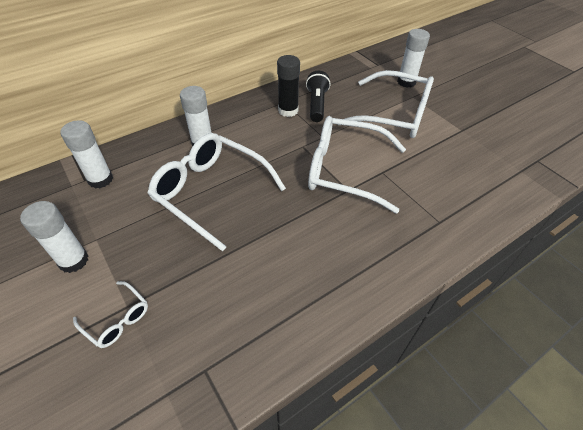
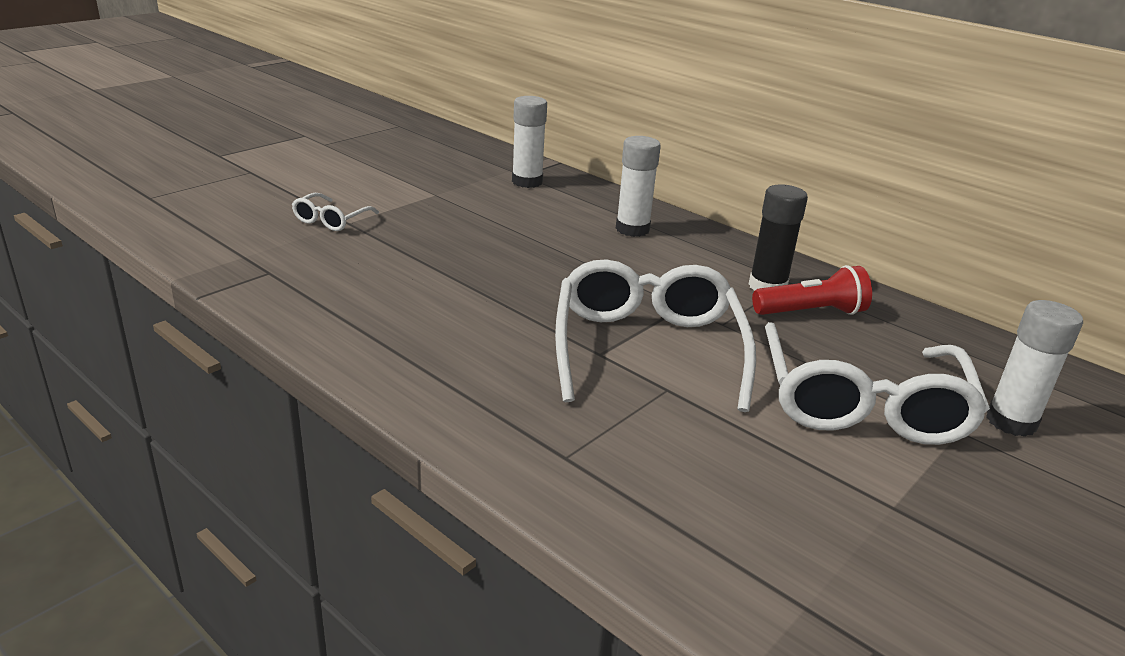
camera: 75 degrees right, 20 degrees down
white glue stick [20,201,89,273] -> none
white glasses [147,133,286,251] -> none
black flashlight [306,71,331,122] -> red flashlight [752,265,872,315]

